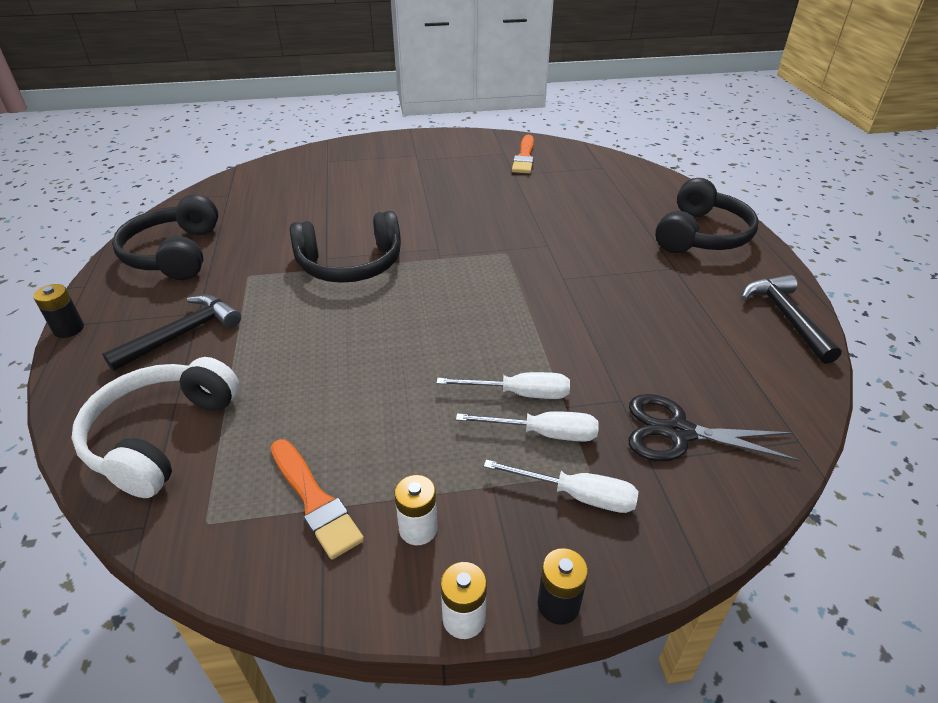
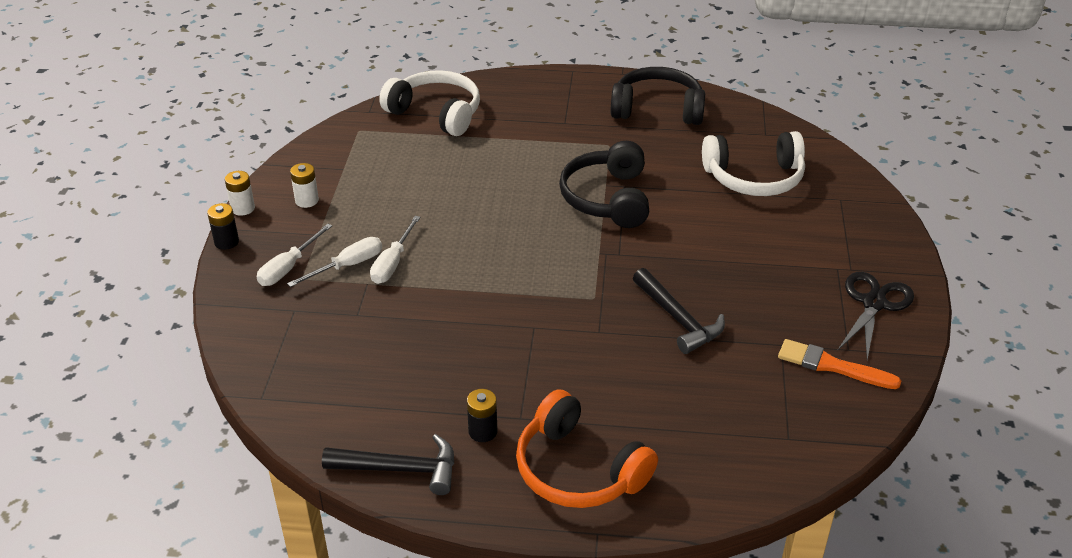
camera: 105 degrees right, 0 degrees up
black battery [33,284,84,338] -> black battery moved to [467,389,497,442]
black hammer [102,294,241,371] -> black hammer moved to [633,268,725,354]
orange brush [271,439,364,560] -> none
white screwdriver [456,411,599,442] -> white screwdriver turned 150 degrees counterclockwise [287,237,382,287]
black scissors [629,394,800,461] -> black scissors moved to [837,272,914,360]
black headphones [655,178,759,253] -> orange headphones [516,390,658,508]
none -> white headphones [702,131,805,196]

